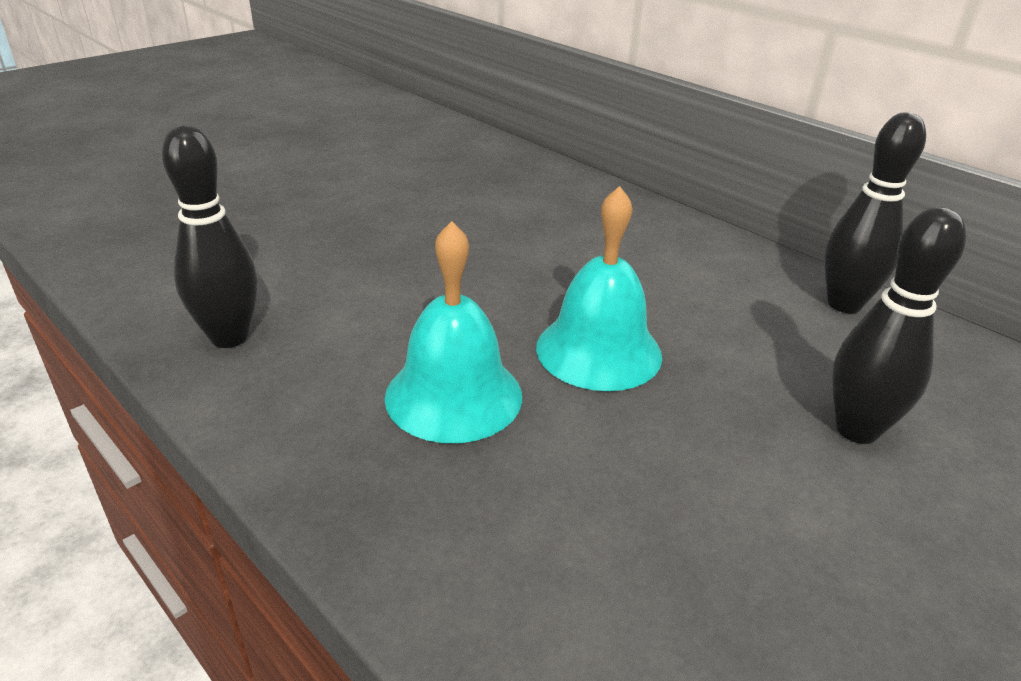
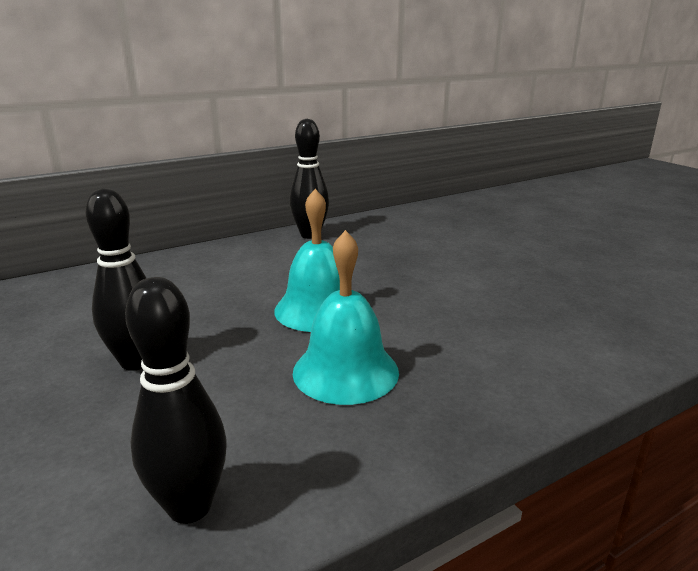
camera: 75 degrees left, 10 degrees down
black bowling pin [832,206,966,444] -> black bowling pin moved to [85,188,146,371]

